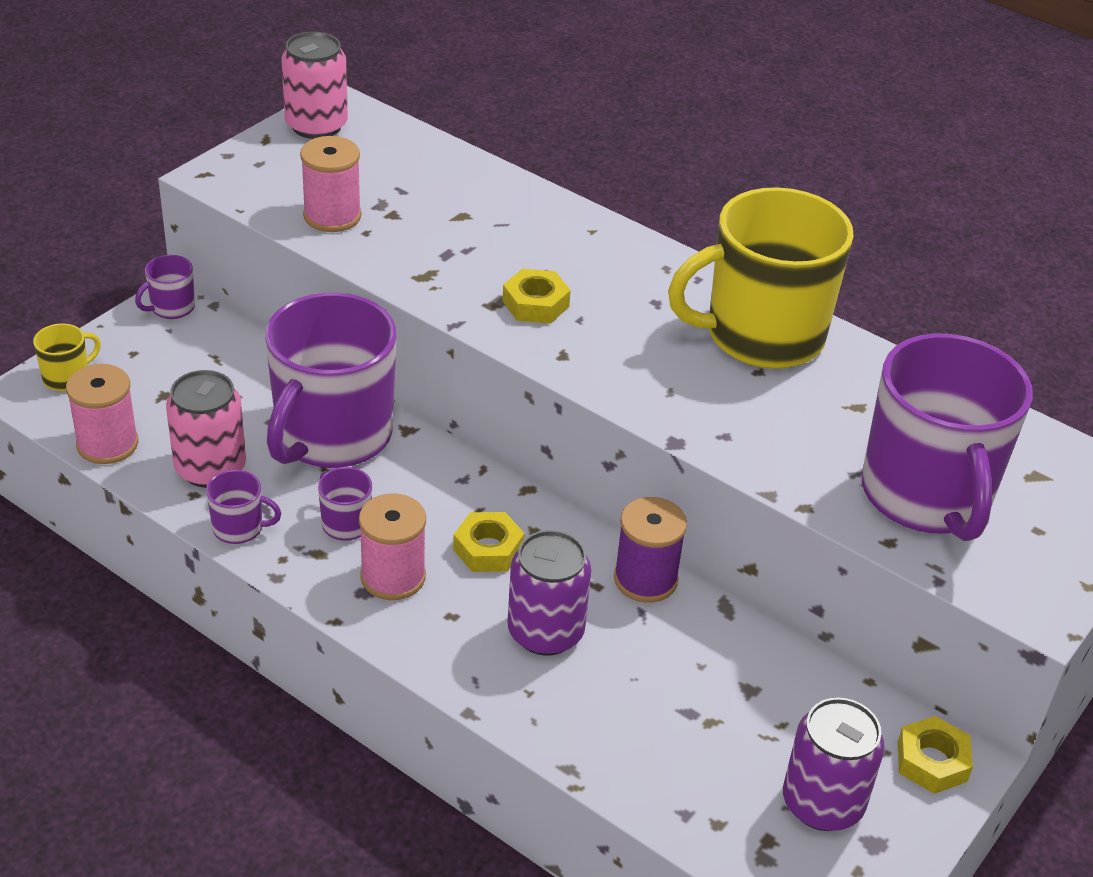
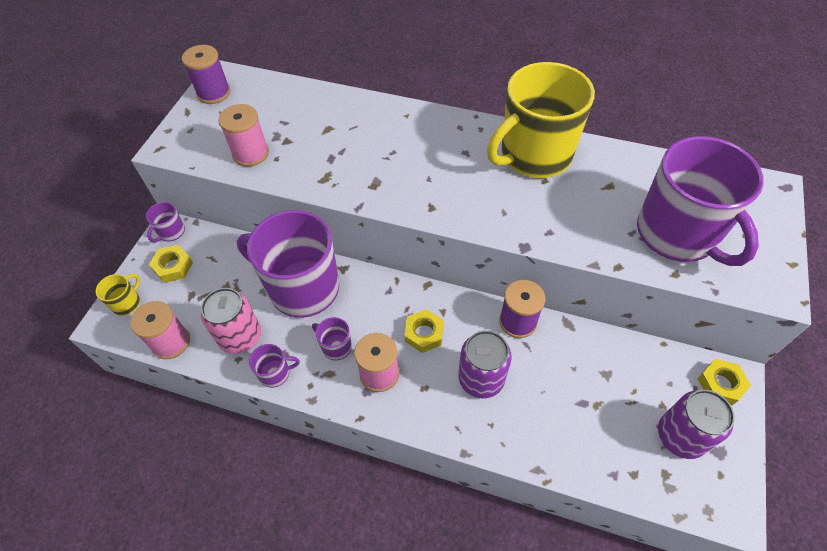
camera: 15 degrees left, 15 degrees up
purple mug [265,292,396,468] -> purple mug turned 105 degrees clockwise [237,210,339,318]
pink can [281,32,348,139] -> purple spool [182,45,230,104]
yellow nut [502,269,571,324] -> yellow nut moved to [149,245,193,283]

